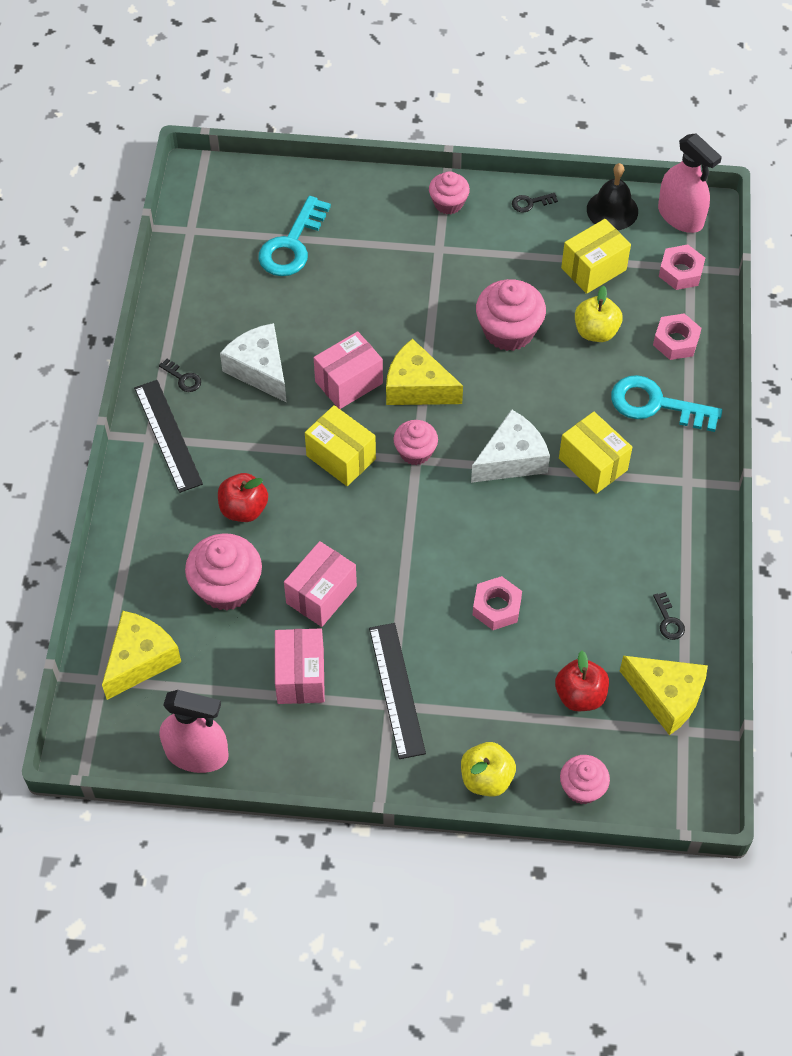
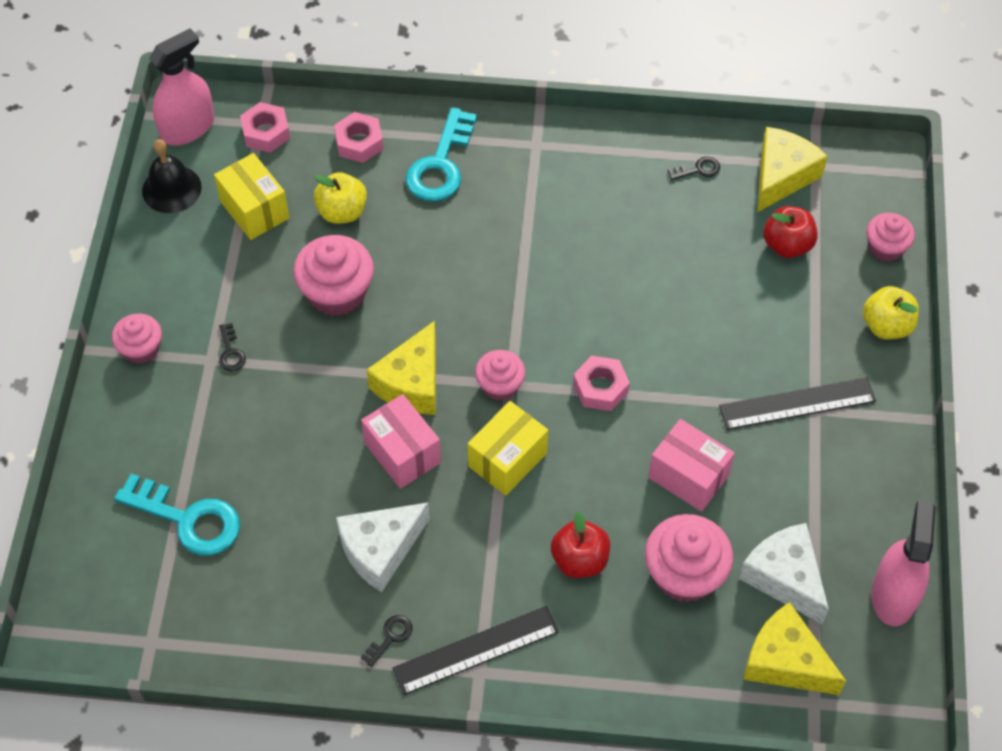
camera: 90 degrees left, 0 degrees up
pink box [275,628,325,704] -> none
white cheese [471,409,550,483] -> white cheese moved to [739,523,829,624]
pink nut [473,576,522,630] -> pink nut moved to [573,356,630,411]
black key [512,193,558,212] -> black key moved to [219,323,246,372]
yellow box [559,412,632,494] -> none

